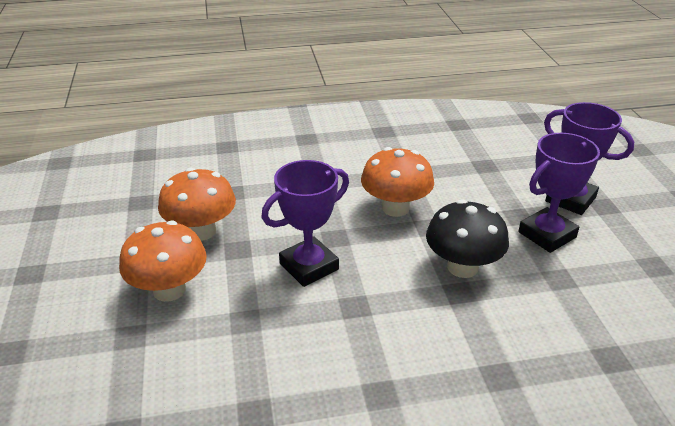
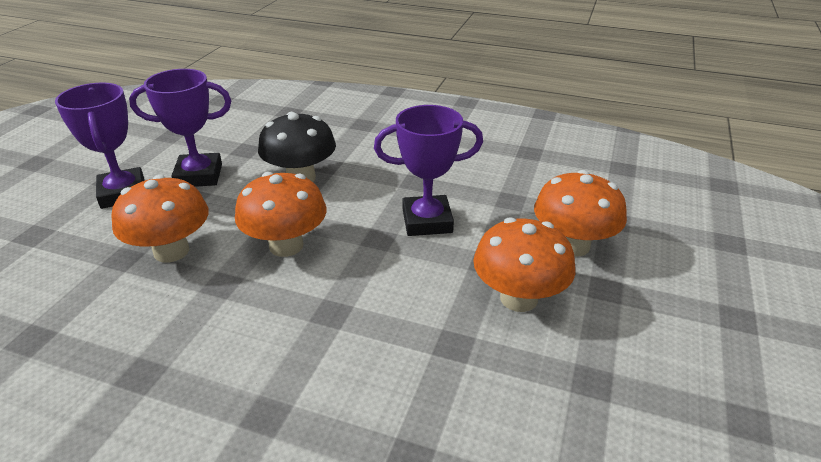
camera: 150 degrees left, 0 degrees up
none -> orange mushroom [111,175,209,263]

